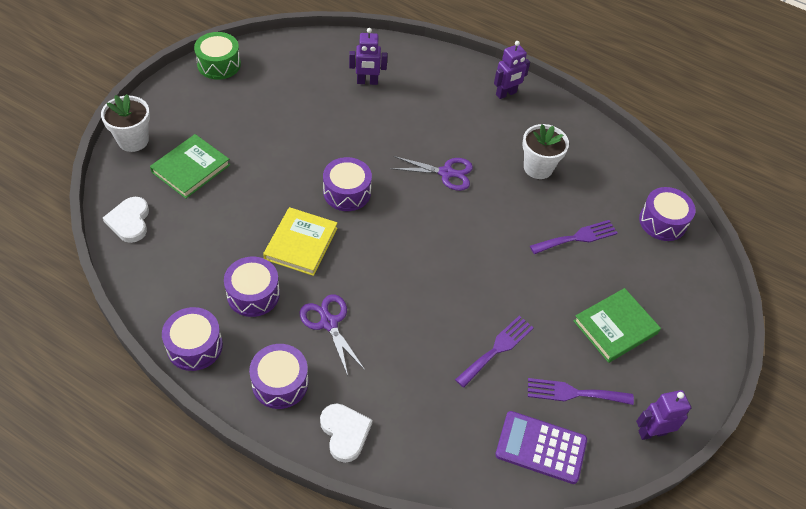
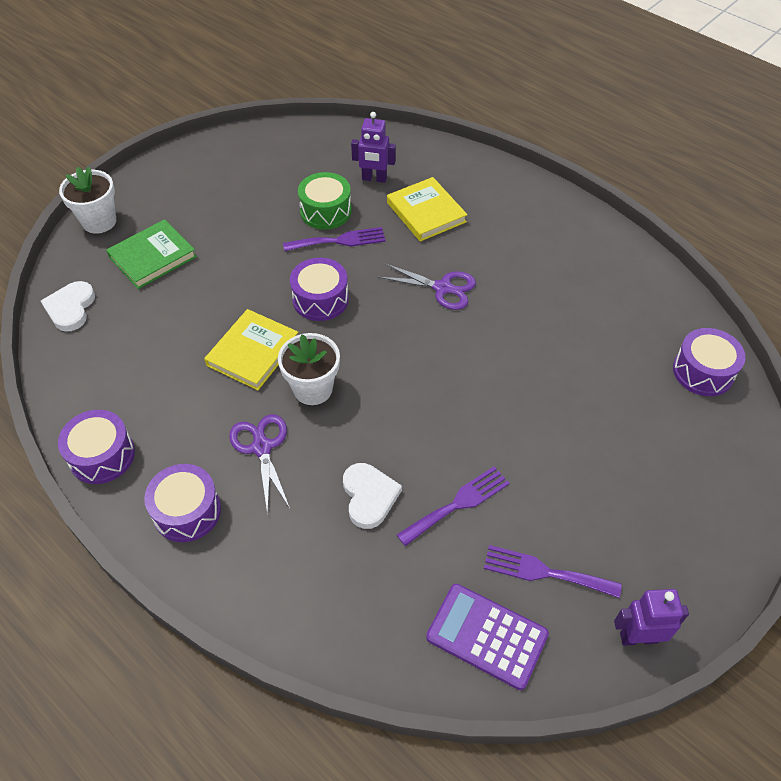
camera: 15 degrees right, 0 degrees up
green drum [194,32,241,80] -> green drum moved to [298,172,352,229]
purple drum [224,257,280,317] -> none
white heart [320,404,372,463] -> white heart moved to [343,463,402,529]
purple robot [494,41,530,99] -> none
white flower pot [522,124,569,179] -> white flower pot moved to [278,333,340,405]
purple fork [530,220,618,254] -> purple fork moved to [283,227,386,251]
green book [573,288,661,363] -> none
none -> yellow book [387,177,467,242]

